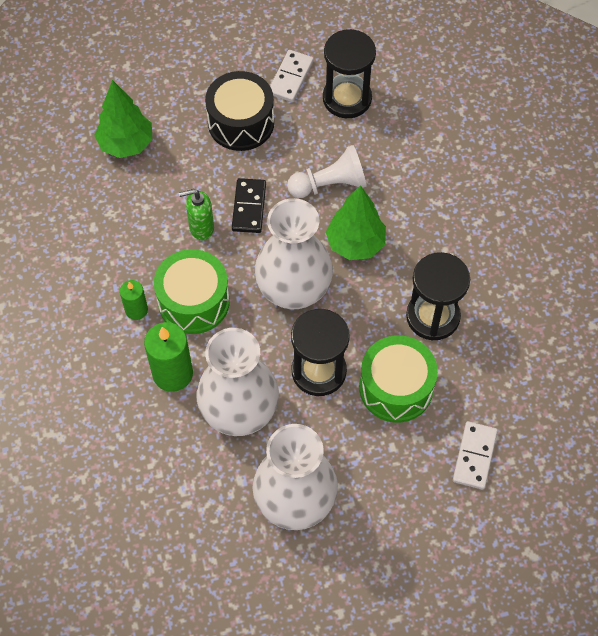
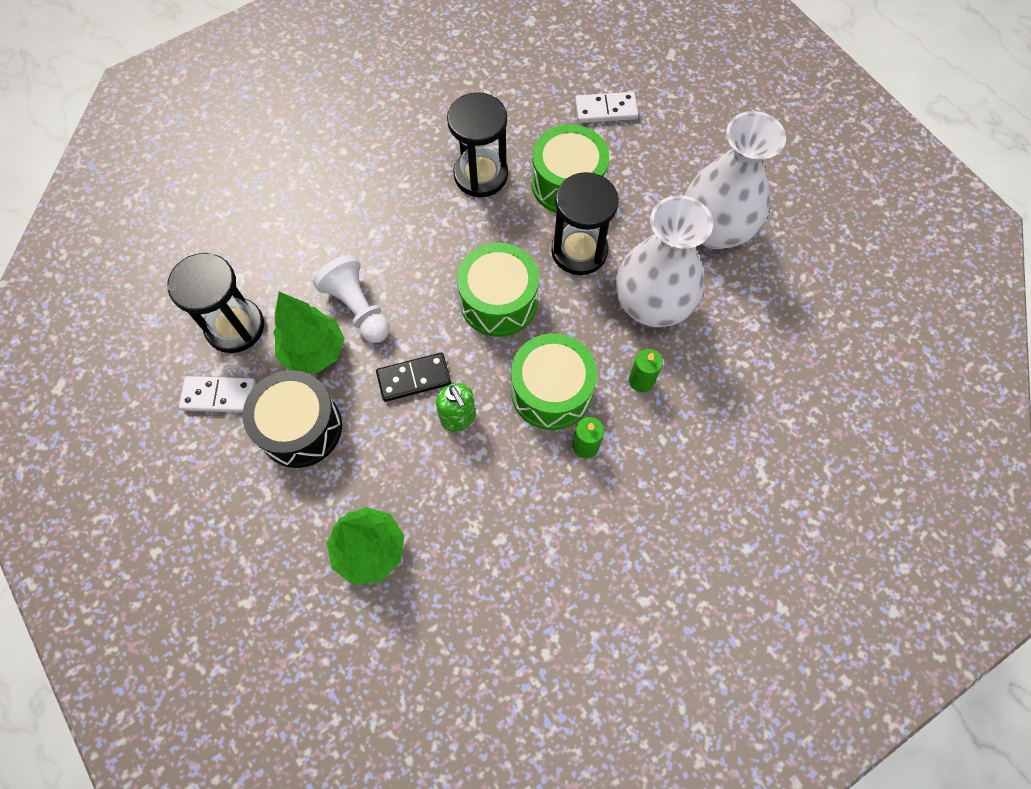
camera: 110 degrees left, 5 degrees up
green candle [144,322,193,392] -> green candle [629,349,663,392], size x0.58
white vase [255,198,333,309] -> green drum [457,243,539,337]
green tree [326,185,386,260] -> green tree moved to [273,292,345,374]

